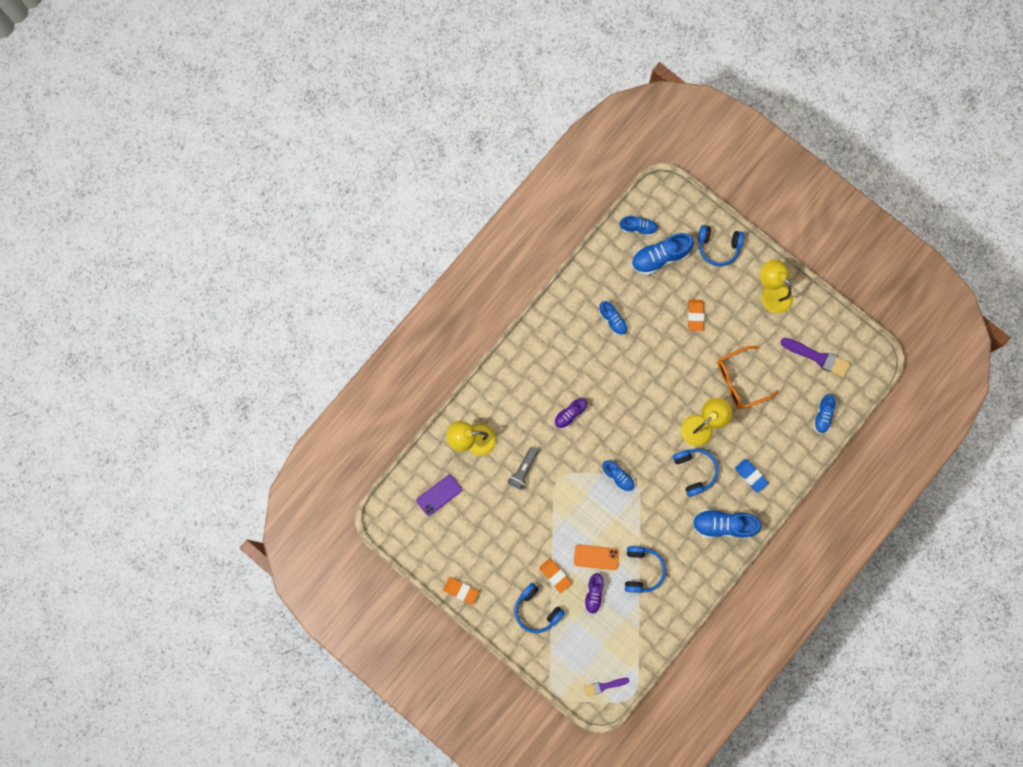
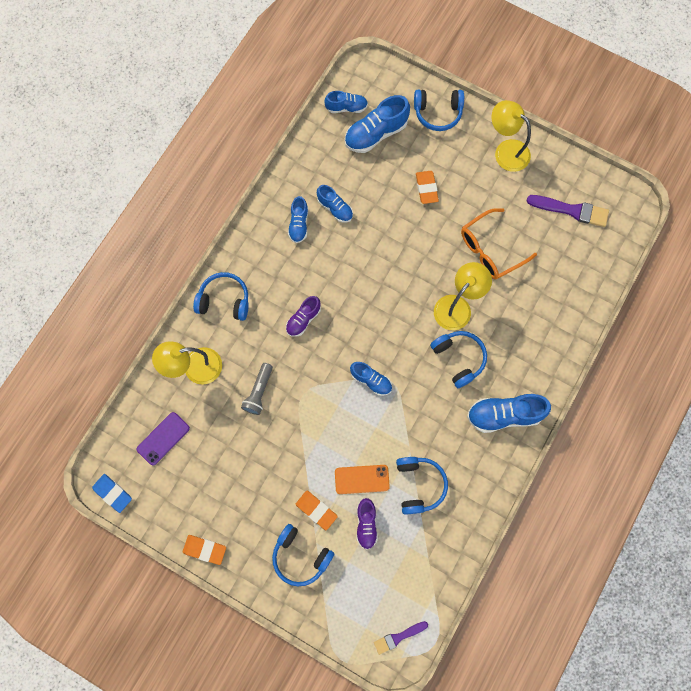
camera: 10 degrees left, 5 degrees down
blue eraser [735,459,768,493] -> blue eraser moved to [92,474,132,513]
blue shoe [813,394,836,434] -> blue shoe moved to [288,196,308,243]
none -> blue headphones [193,272,249,321]

